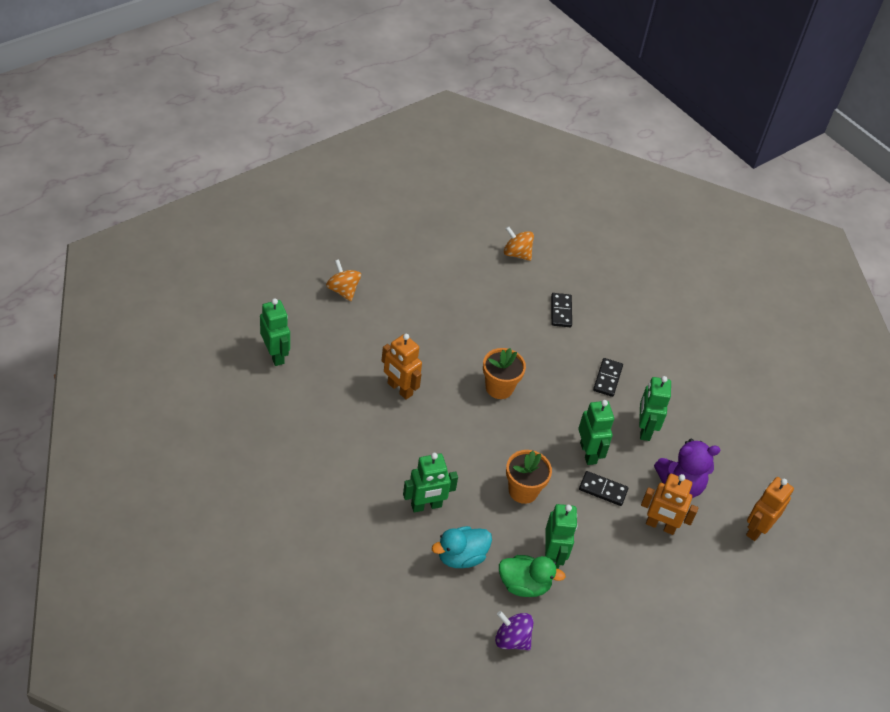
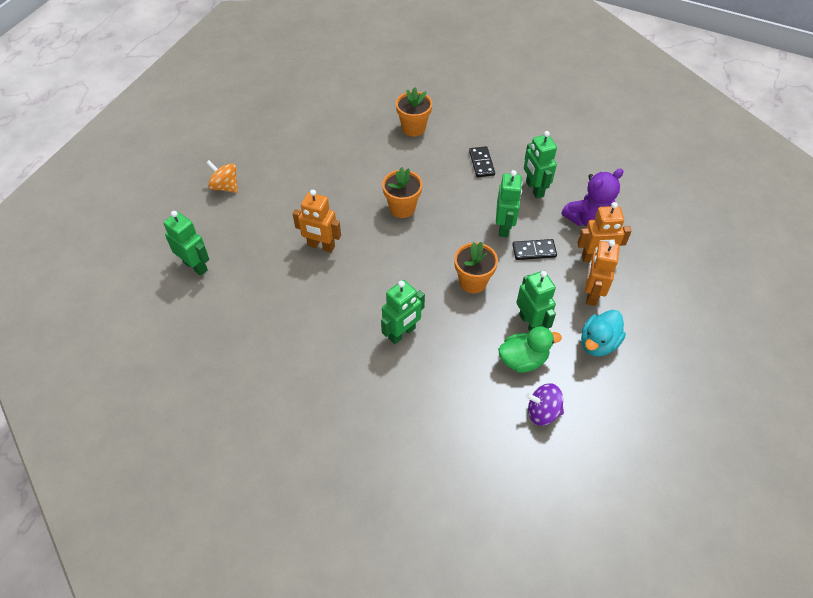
camera: 20 degrees left, 5 degrees up
turquoise duck [432,526,492,568] -> turquoise duck moved to [581,310,626,356]
orange spinning top [504,226,534,261] -> none
black domino [551,293,572,327] -> orange flower pot [396,87,432,137]
green robot [578,400,614,465] -> green robot turned 45 degrees clockwise [496,170,523,237]
orange robot [746,477,794,541] -> orange robot moved to [585,240,620,306]

